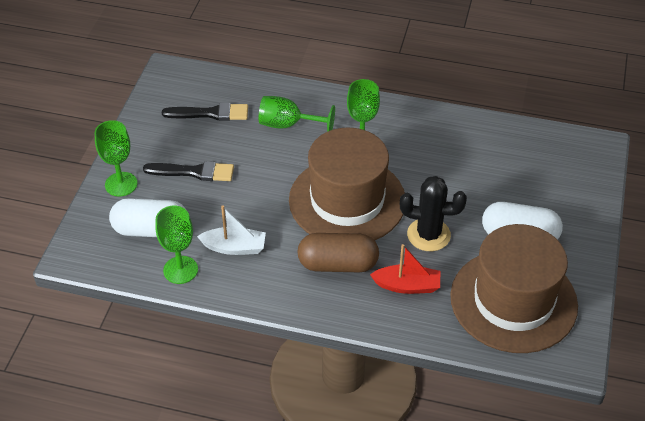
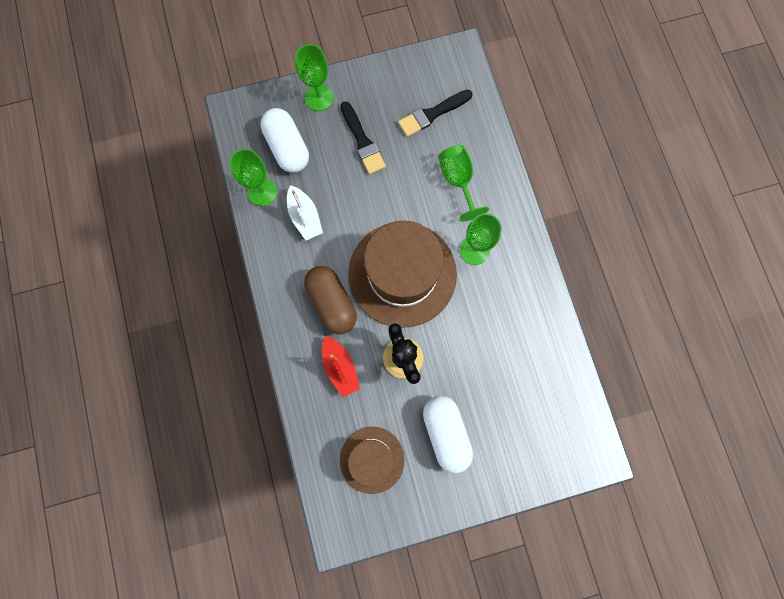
camera: 60 degrees right, 30 degrees up
black brush [162,103,248,121] -> black brush turned 90 degrees clockwise [398,90,472,137]
brown hat [450,224,578,353] -> brown hat [340,427,405,494], size x0.56

